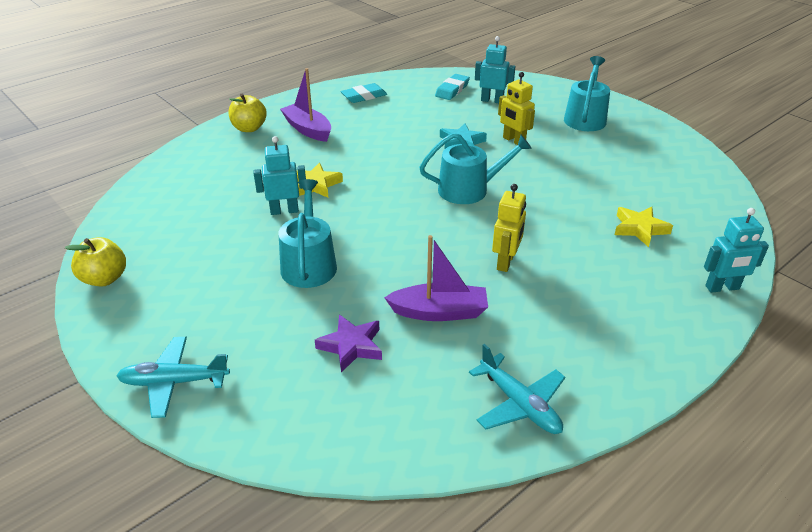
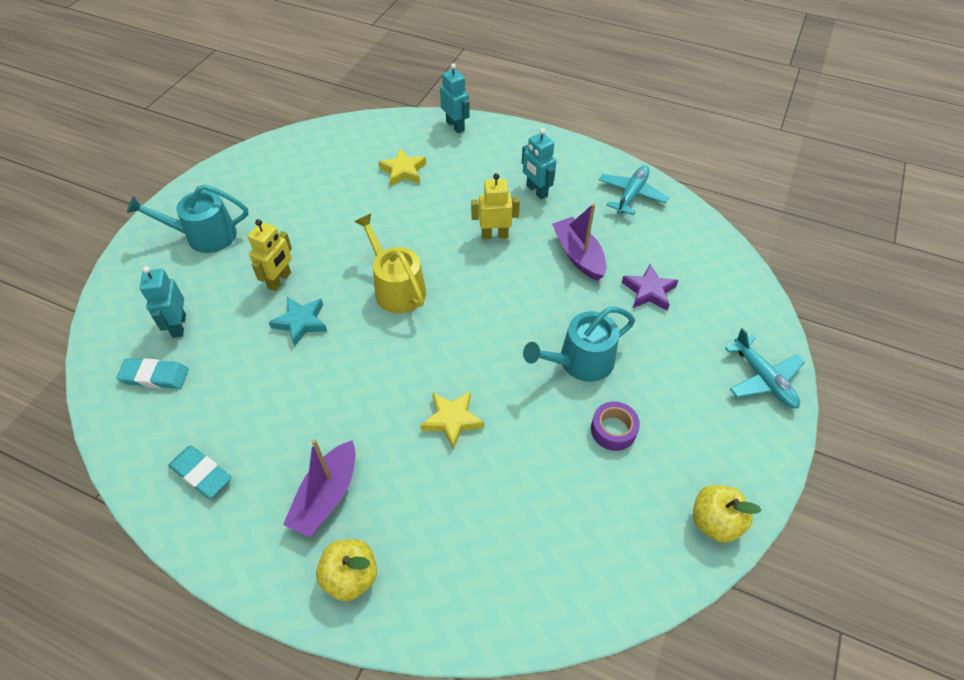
camera: 115 degrees left, 15 degrees up
turquoise robot [254,136,306,215] -> turquoise robot moved to [522,128,557,199]
turquoise watering can [419,133,532,204] -> yellow watering can [354,214,426,313]
none -> purple tape [591,402,640,451]

